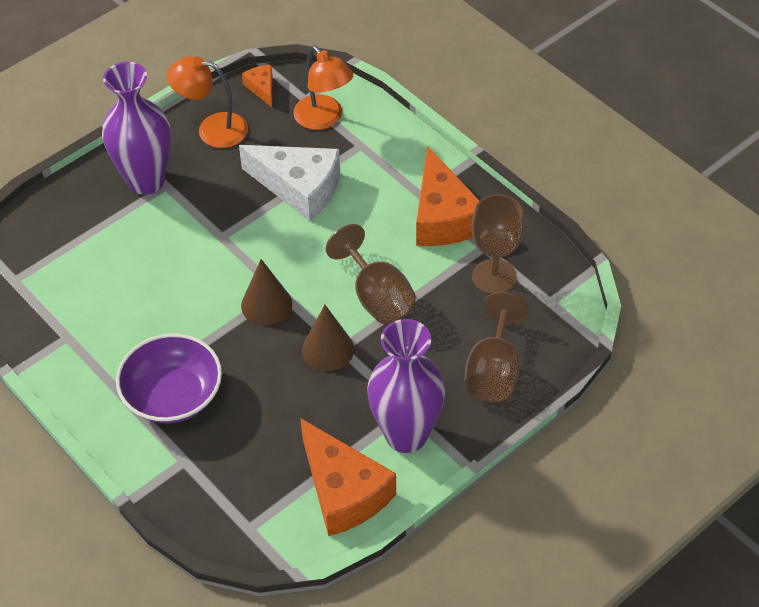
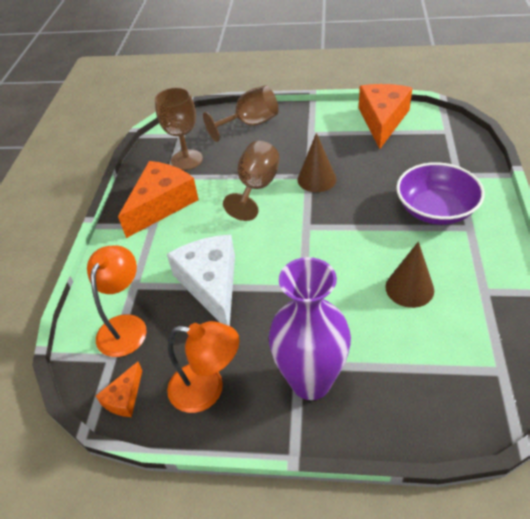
camera: 130 degrees left, 5 degrees down
orange lamp [167,56,248,148] -> orange lamp turned 45 degrees counterclockwise [167,321,239,413]
brown cone [241,259,292,326] -> brown cone moved to [385,242,434,308]
purple vase [367,319,445,453] -> none

